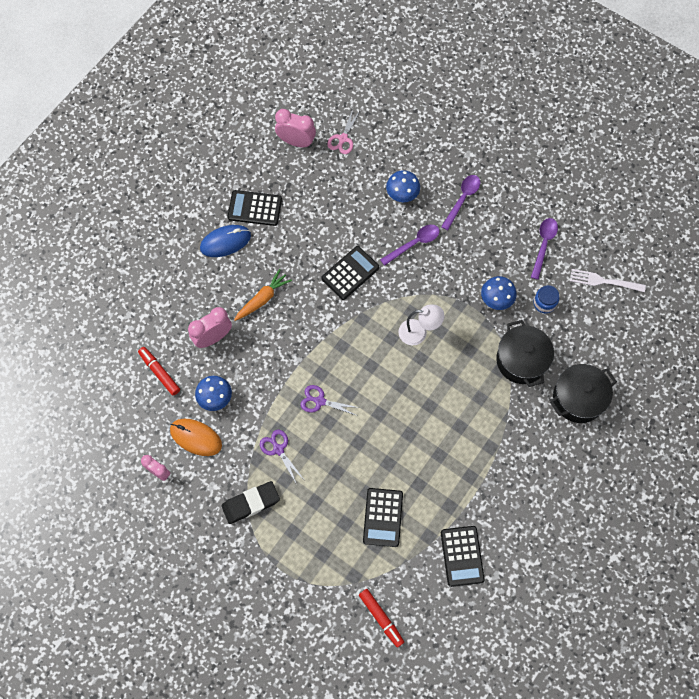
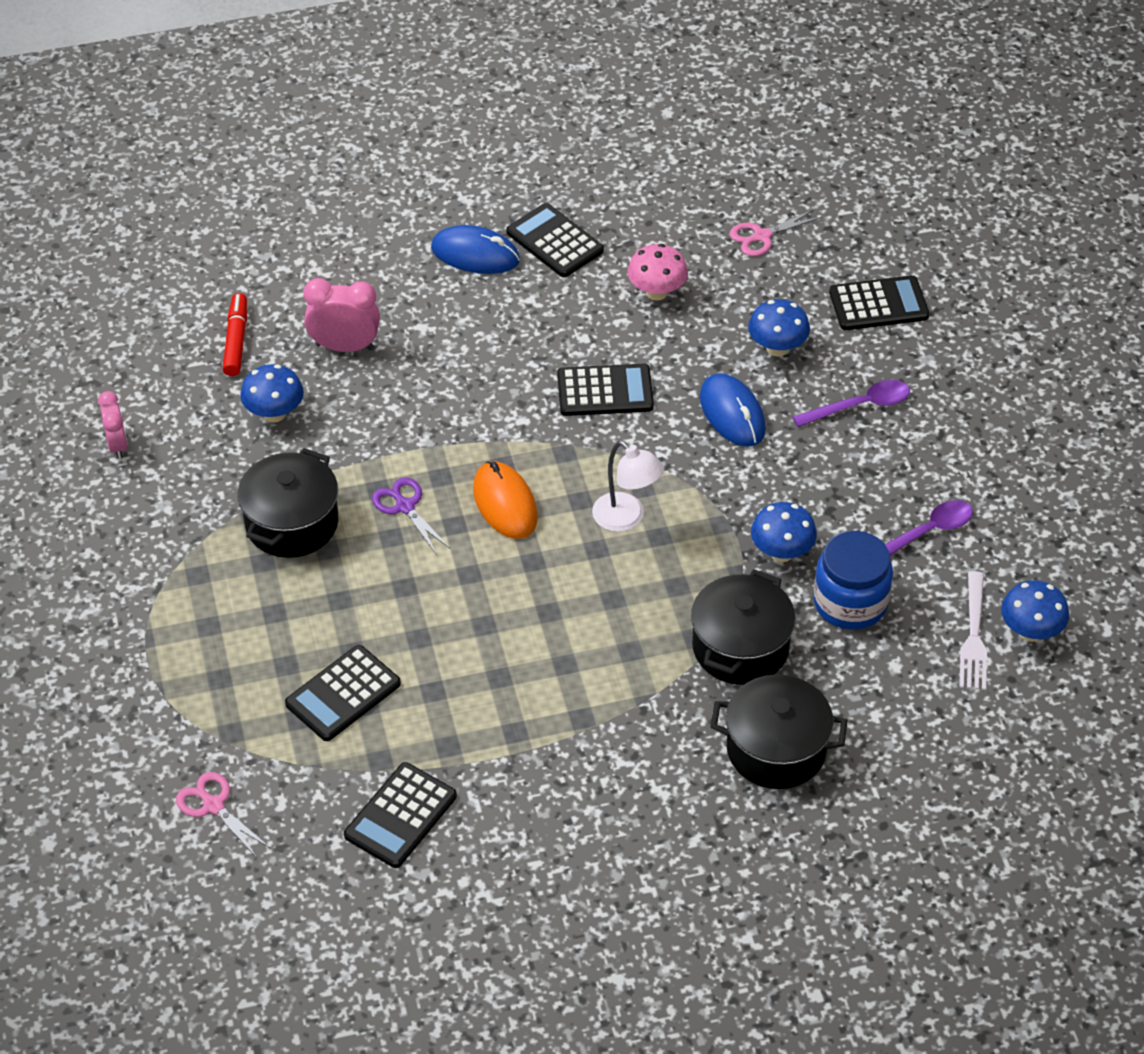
camera: 40 degrees right, 20 degrees down
orange mouse [170,419,222,456] -> orange mouse moved to [473,461,538,539]
black eraser [221,481,280,524] -> none
orange carrot [234,269,292,321] -> none
purple scissors [260,429,303,483] -> black pot [238,448,338,558]
pink clock [275,109,316,147] -> none
red marker [359,589,404,648] -> pink scissors [176,772,270,858]
purple spoon [380,225,439,266] -> blue mouse [700,373,766,447]
blue jar [533,285,559,313] -> blue jar [813,531,893,630], size x1.71
white fork [570,269,646,292] -> white fork turned 135 degrees counterclockwise [959,571,987,690]
none -> pink mushroom [628,244,688,301]
none -> black calculator [829,275,929,330]
none -> blue mushroom [1001,580,1069,642]

